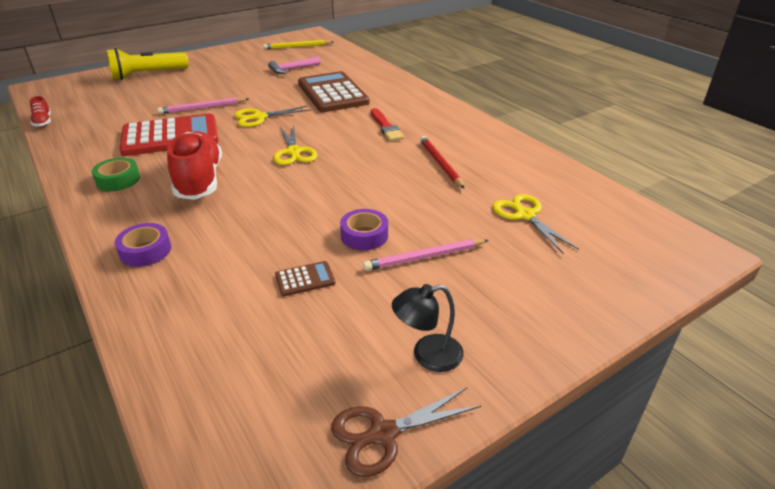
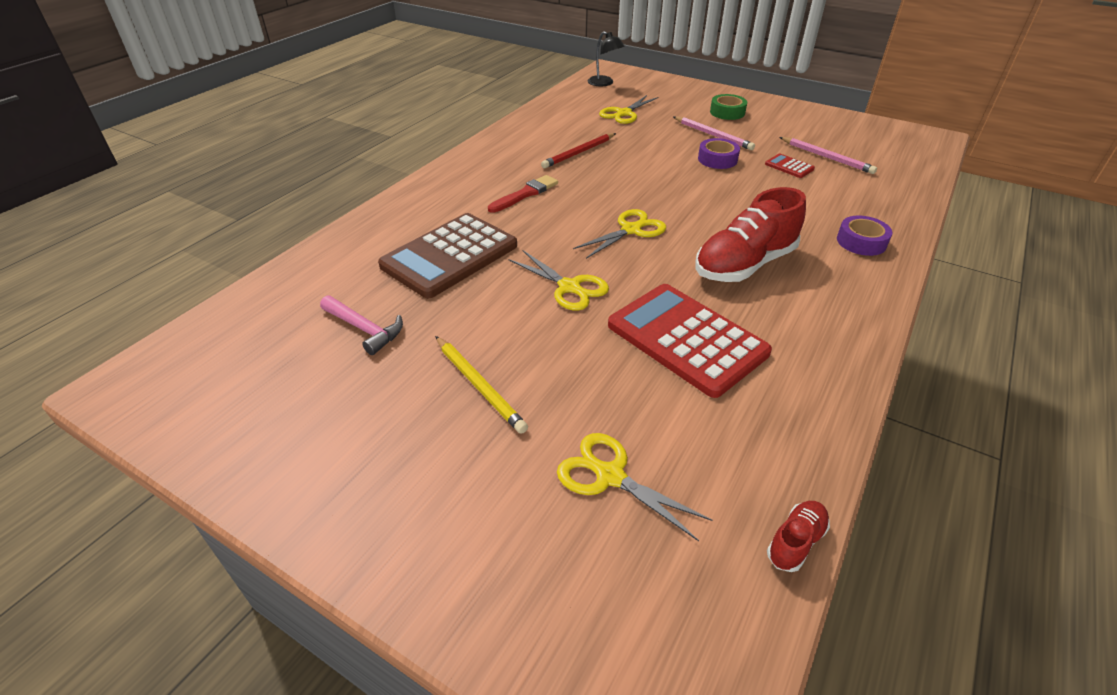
camera: 115 degrees left, 5 degrees up
green tape [92,158,140,191] -> green tape moved to [710,94,747,120]
yellow flashlight [107,48,189,80] -> none
pink pencil [157,97,249,114] -> pink pencil moved to [780,137,877,174]
yellow pencil [263,40,334,49] -> yellow pencil moved to [435,336,528,434]
brown calculator [275,261,336,296] -> red calculator [765,154,815,178]
brown scissors [331,387,481,477] -> none
black lamp [392,284,464,372] -> black lamp moved to [588,31,625,86]
none -> yellow scissors [557,433,713,541]

